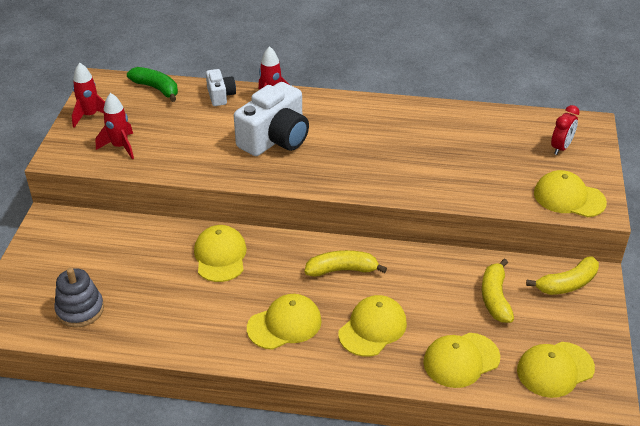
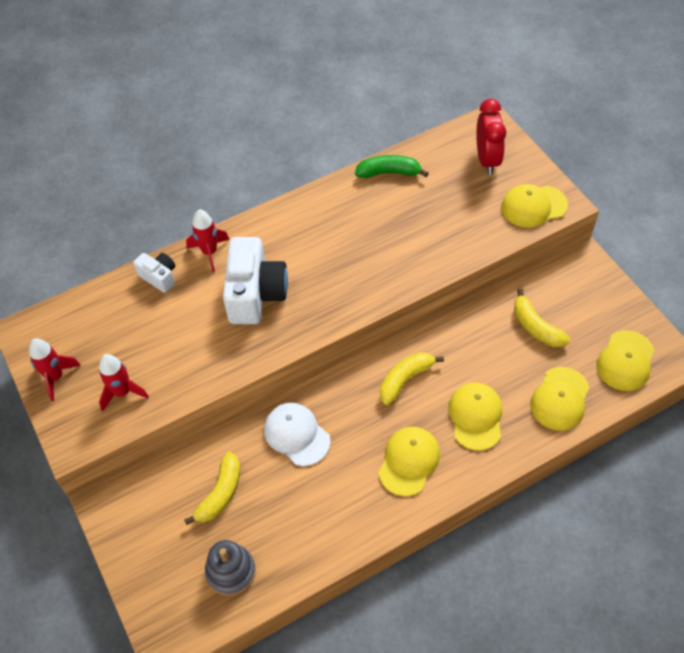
camera: 35 degrees left, 15 degrees up
green banana [127,67,178,102] -> green banana moved to [355,155,429,178]
yellow cap [194,225,247,282] -> white cap [264,403,331,466]
yellow banana [526,256,599,295] -> yellow banana moved to [184,452,240,525]
red clock [551,105,579,155] -> red clock [476,99,506,175], size x1.51

